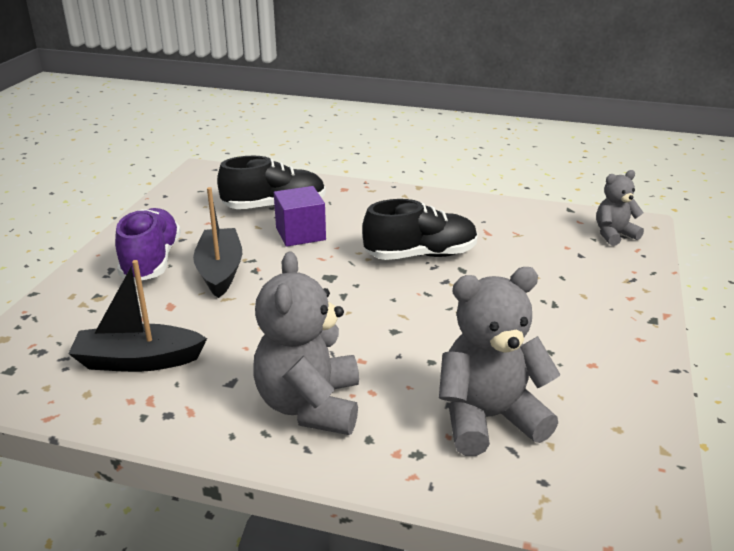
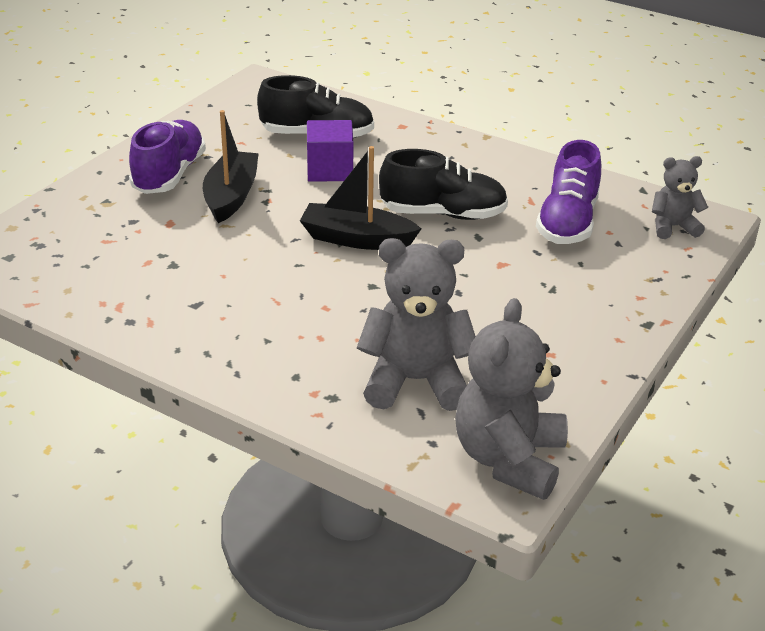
camera: 15 degrees right, 5 degrees up
black boat [68,260,207,372] -> black boat moved to [300,146,421,250]
grey teddy bear [253,252,359,435] -> grey teddy bear moved to [455,298,568,500]
none -> purple shoe [536,140,601,244]

